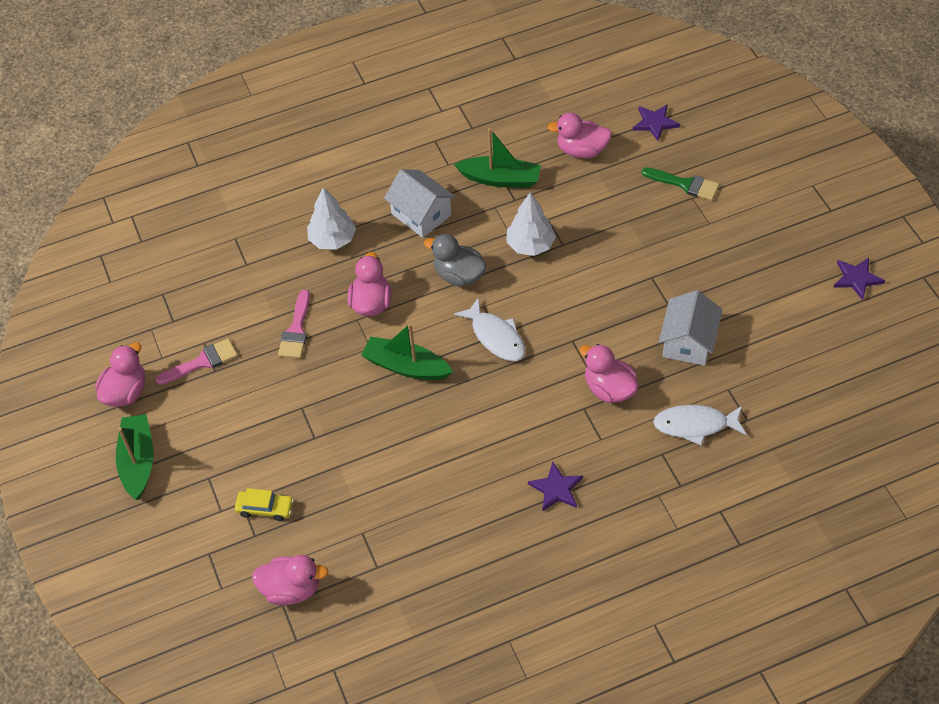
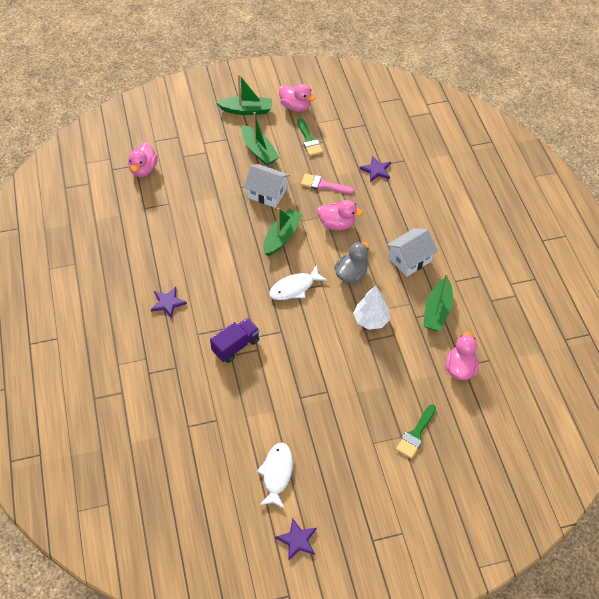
camera: 95 degrees right, 0 degrees up
pink brush [155,338,238,385] -> green brush [298,118,323,156]
yellow car [235,488,294,521] -> none
white tree [307,187,356,250] -> none
pink duck [579,344,639,403] -> purple truck [210,318,260,363]
purple star [633,105,680,141] -> purple star moved to [359,156,391,182]
white fish [653,405,746,446] -> white fish moved to [257,442,293,509]
white house [659,290,722,366] -> white house moved to [244,164,290,208]
none -> green boat [241,112,279,166]

